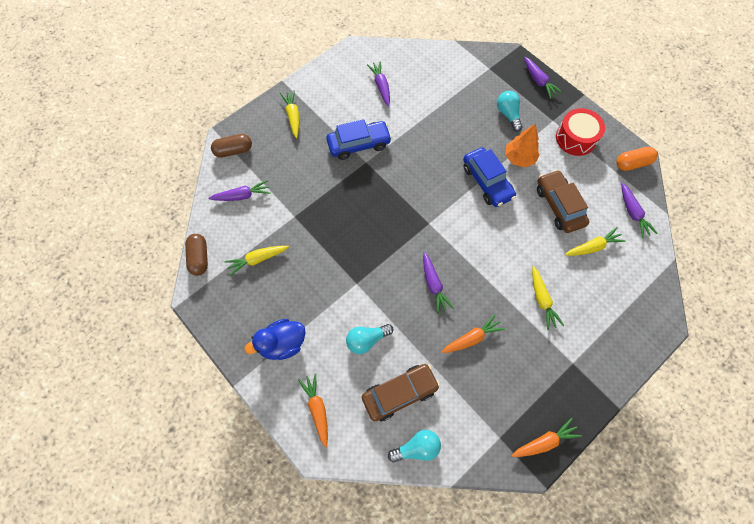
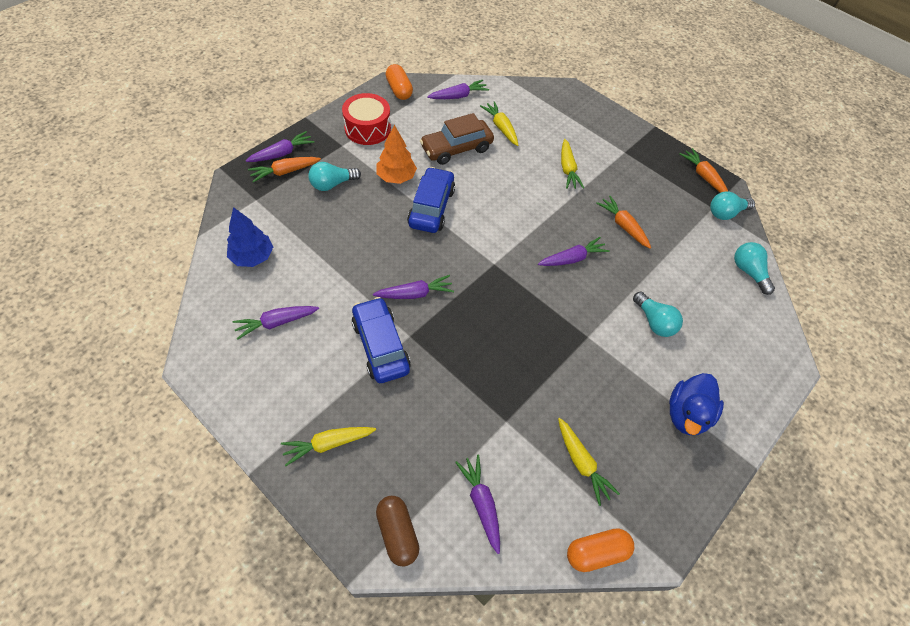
camera: 100 degrees left, 10 degrees down
brown capsule [185,234,208,276] -> orange capsule [567,528,634,572]
blue duck [245,319,306,360] -> blue duck turned 60 degrees clockwise [669,373,724,435]
orange carrot [298,373,328,448] -> orange carrot moved to [248,157,321,182]
brown car [362,364,440,421] -> none
blue car [463,147,516,207] -> blue car turned 45 degrees counterclockwise [407,167,455,233]
yellow carrot [532,266,564,330] -> yellow carrot turned 105 degrees clockwise [561,139,584,189]
none -> blue tree [227,207,273,267]
none -> purple carrot [373,275,454,299]
none -> turquoise light bulb [710,191,755,220]

